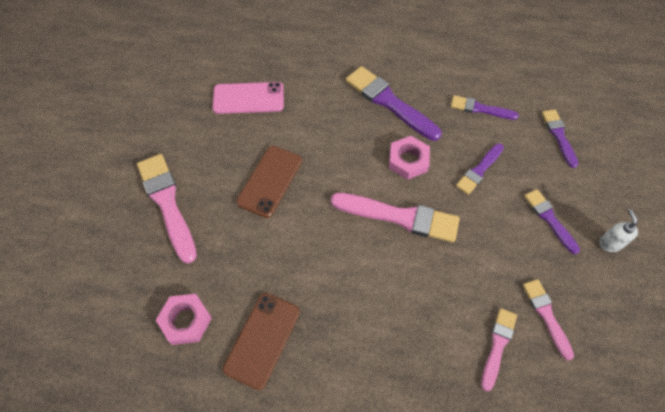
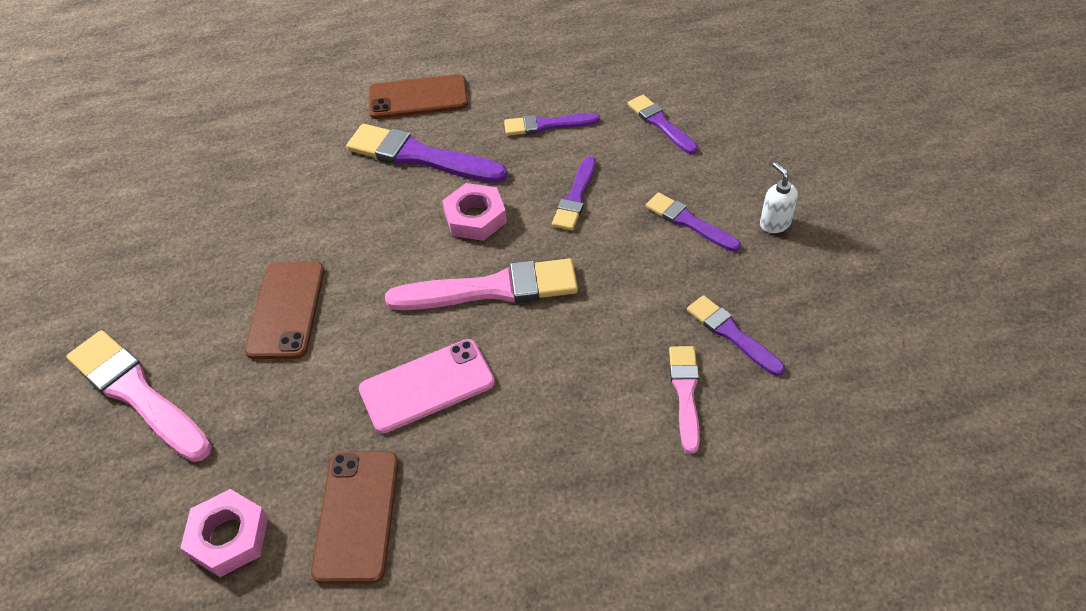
camera: 20 degrees left, 10 degrees down
pink phone [212,82,284,114] -> pink phone moved to [359,339,495,433]
pink brush [523,279,574,361] -> purple brush [687,295,785,376]
none -> brown phone [369,74,468,119]

